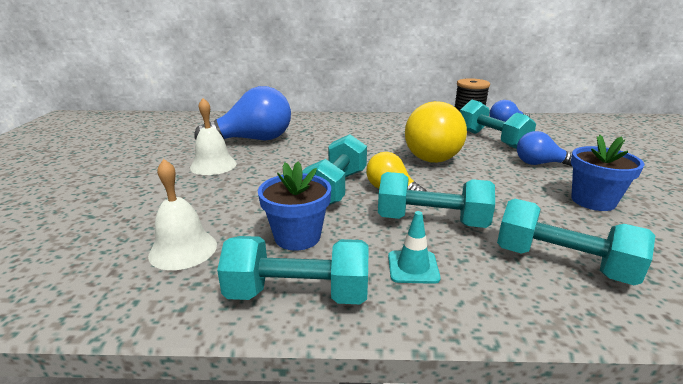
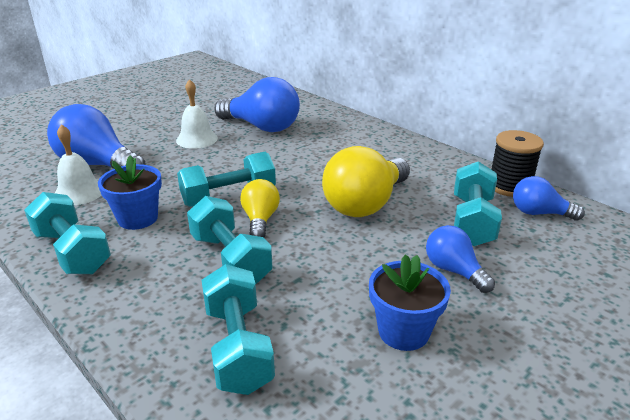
camera: 45 degrees right, 5 degrees up
turquoise traffic cone [388,211,441,284] -> none
none -> blue light bulb [47,104,146,169]

